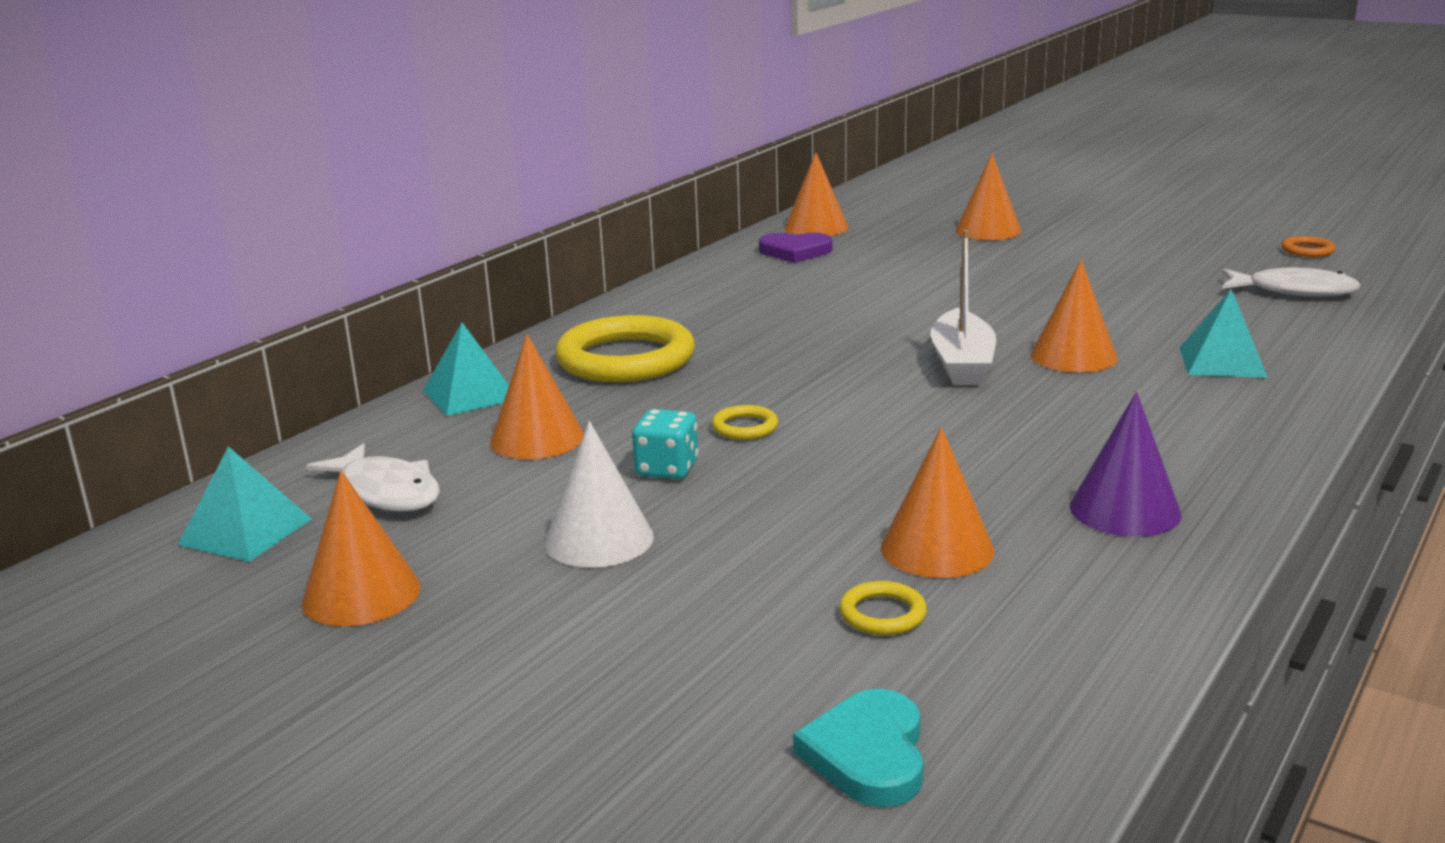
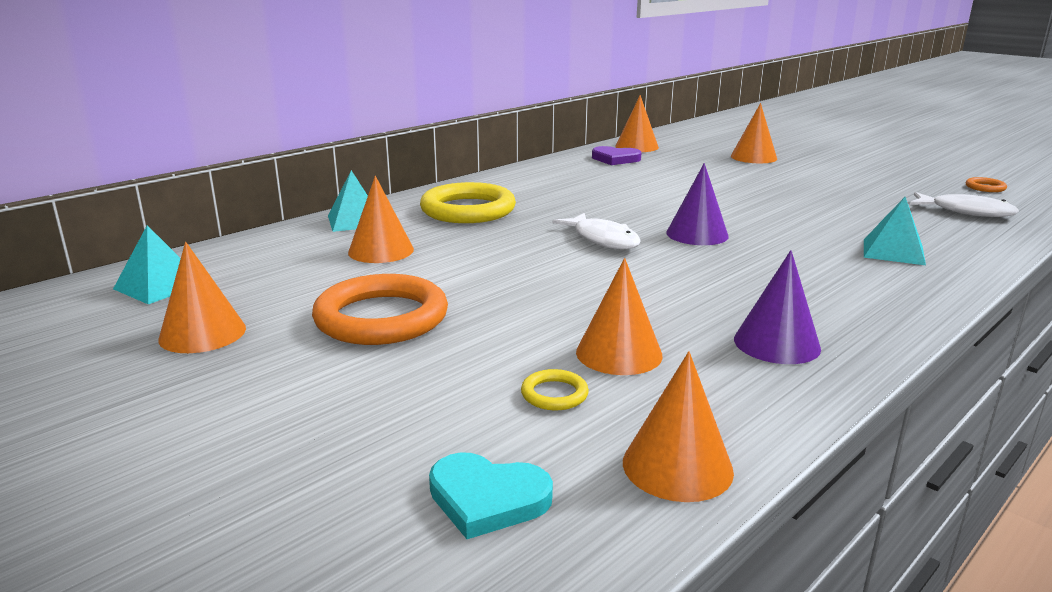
camera: 10 degrees right, 0 degrees up
white fish [306,443,440,512] -> white fish moved to [552,213,641,249]
white cone [545,421,654,568] -> orange ring [312,274,448,345]
turquoise dice [632,409,698,479] -> none
yellow ring [712,405,778,440] -> none
turquoise heart [793,689,923,807] -> turquoise heart turned 90 degrees counterclockwise [429,452,553,539]
white boat [930,230,996,385] -> purple cone [666,163,729,245]
orange cone [1030,260,1118,373] -> orange cone moved to [623,351,734,502]

